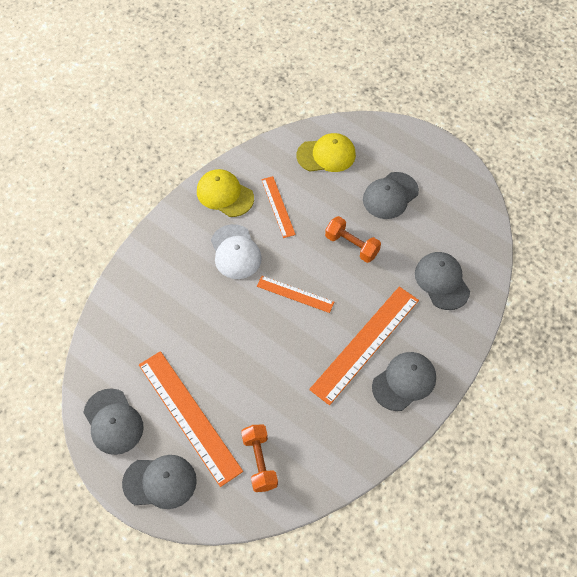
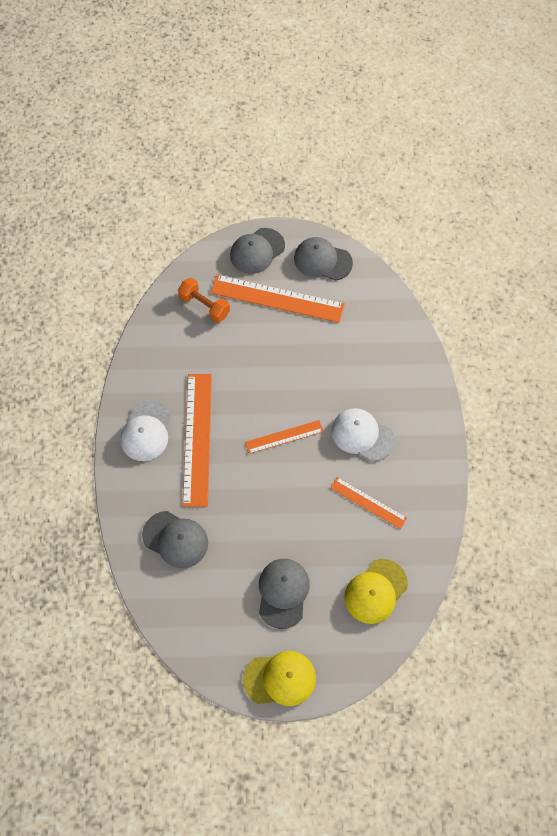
camera: 140 degrees right, 5 degrees up
yellow cap [197,169,254,217] -> yellow cap moved to [243,651,316,706]
orange dumbbell [325,216,381,263] -> none
grey cap [372,352,436,411] -> white cap [120,401,171,461]

